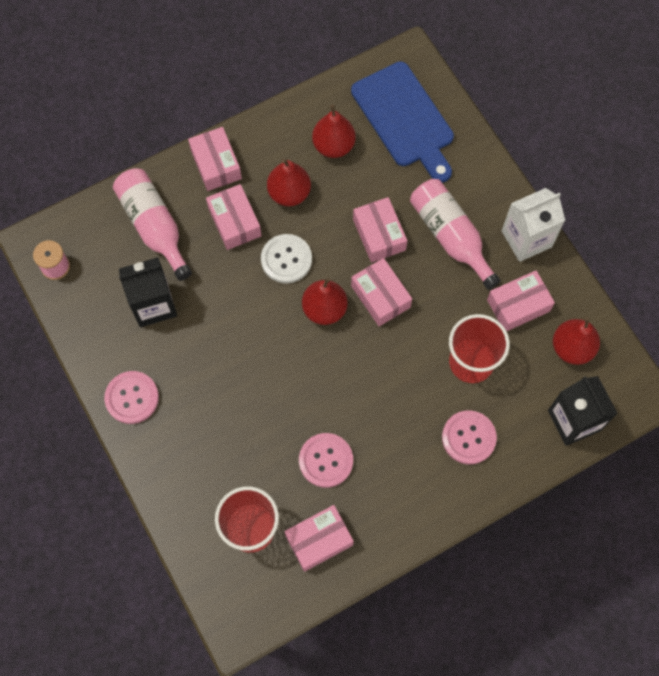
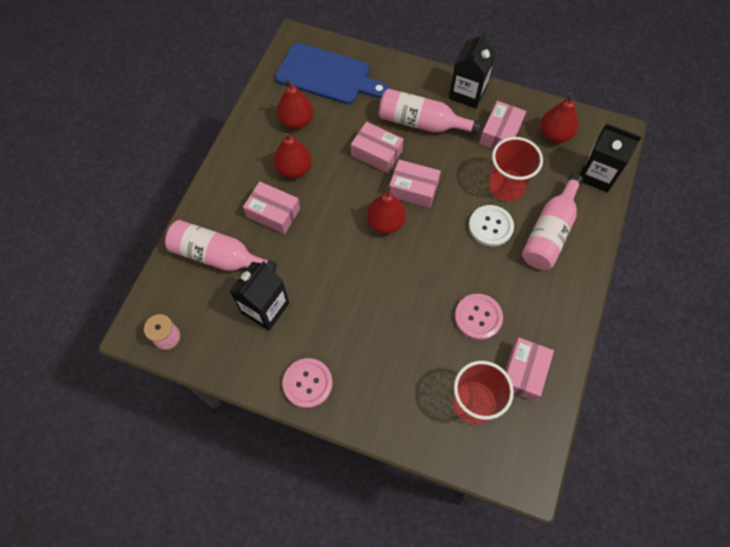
camera: 40 degrees left, 5 degrees down
pink box [188,127,242,191] -> none
white button [261,234,312,283] -> white button moved to [469,205,514,247]
pink button [442,410,497,465] -> pink bottle [522,173,583,270]
white carton [502,188,565,262] -> black carton [449,32,496,108]

